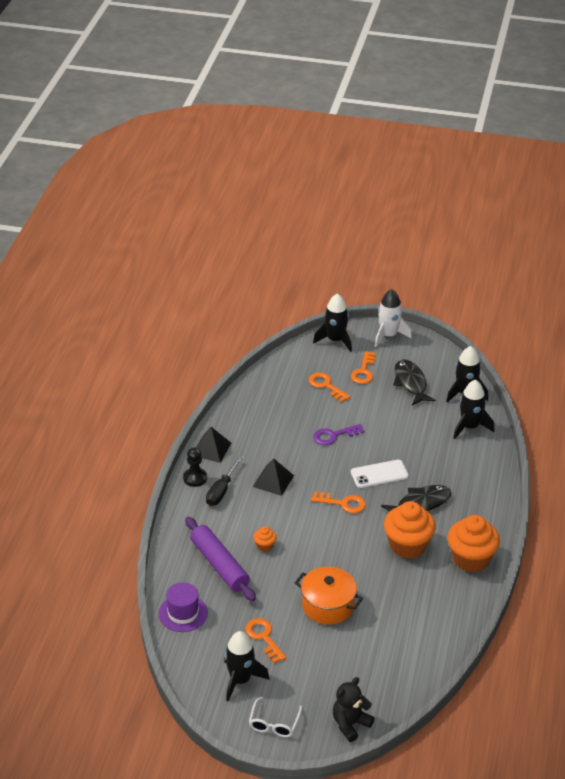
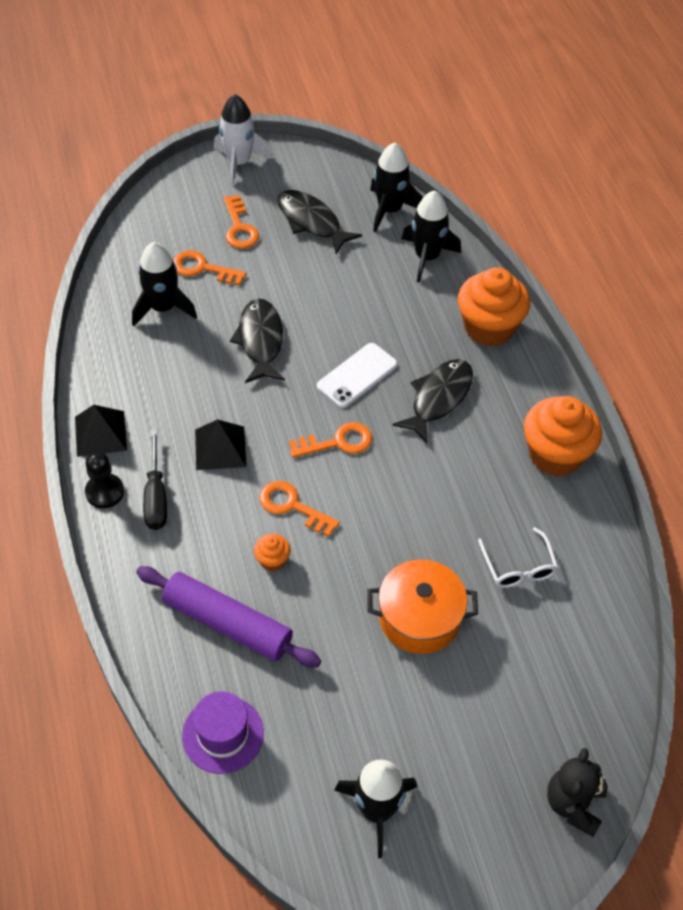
camera: 30 degrees left, 15 degrees up
orange key [245,618,286,663] -> orange key moved to [260,481,340,537]
white glasses [249,697,302,737] -> white glasses moved to [478,527,558,588]
black rocket [313,294,352,352] -> black rocket moved to [132,242,197,326]
purple key [313,424,365,445] -> black fish [230,298,285,383]
orange cupcake [384,501,436,559] -> orange cupcake moved to [458,267,530,346]

